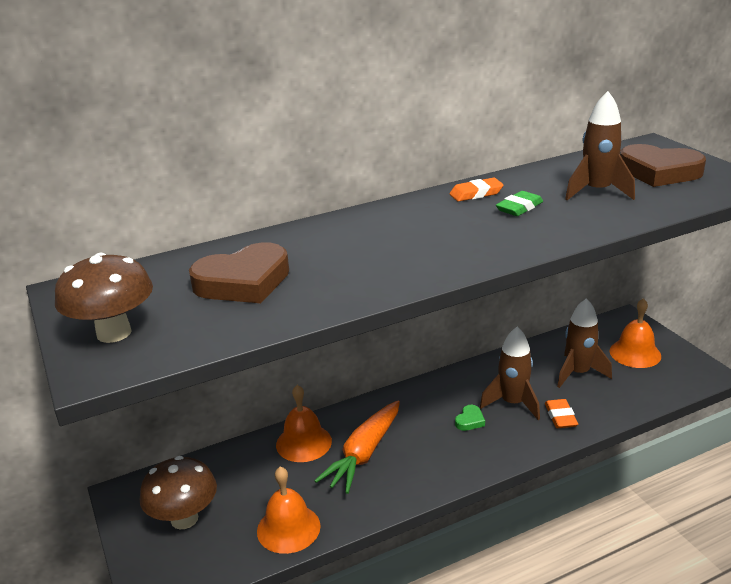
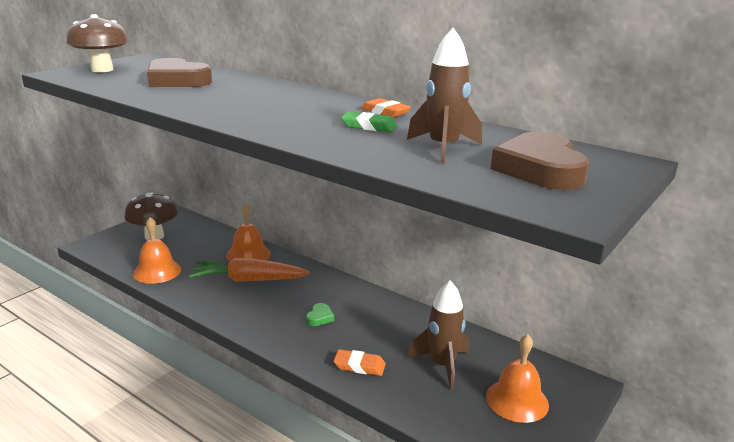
camera: 60 degrees right, 5 degrees down
green heart [455,405,485,431] -> green heart turned 75 degrees counterclockwise [306,303,334,326]
brown rocket [480,327,540,420] -> none
orange eraser [545,399,578,428] -> orange eraser turned 45 degrees clockwise [333,349,386,376]

